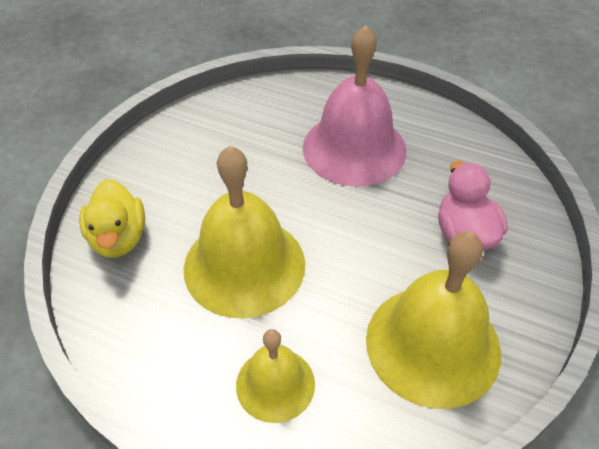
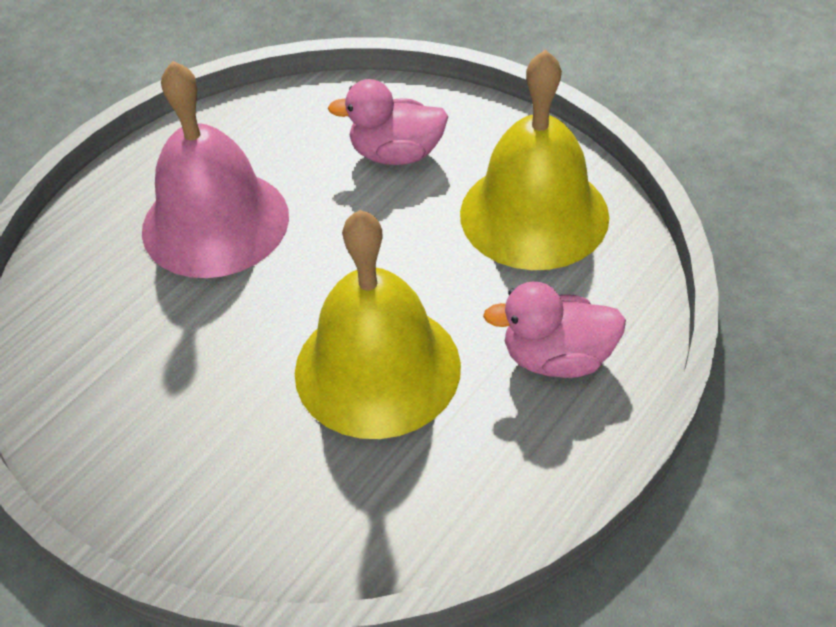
camera: 75 degrees left, 0 degrees up
yellow duck [79,179,145,258] -> none
yellow bell [236,329,315,423] -> pink duck [483,282,626,378]

